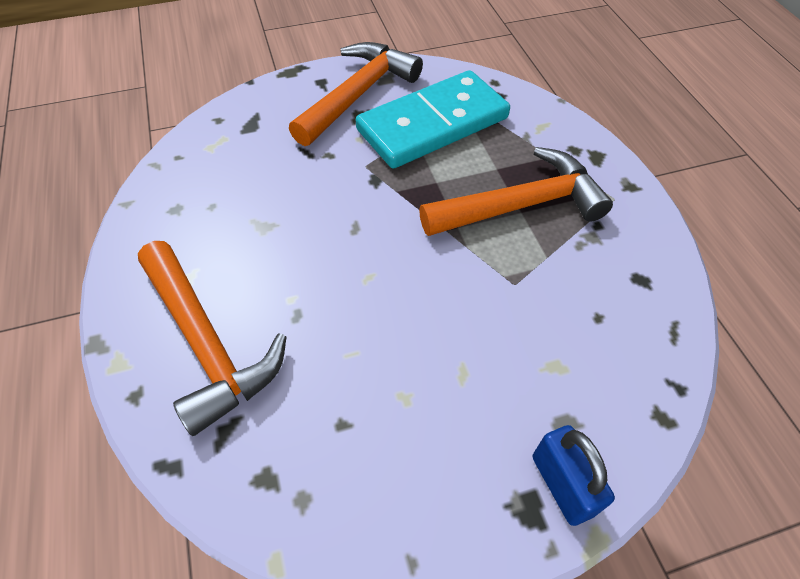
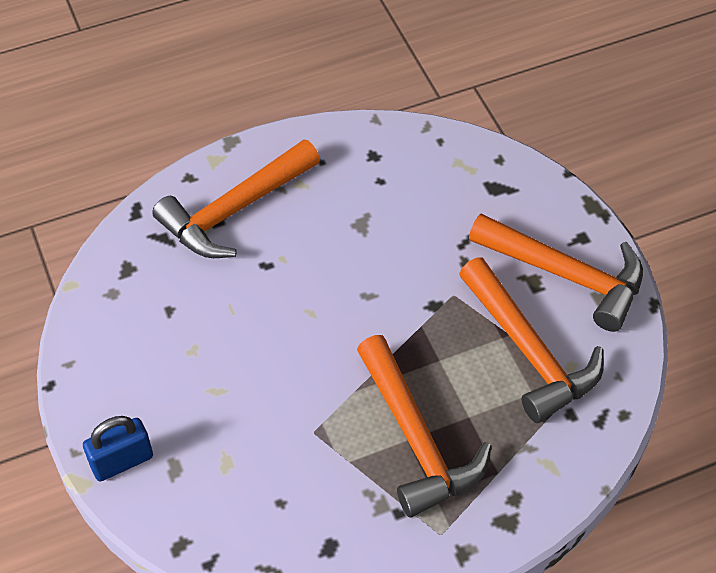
camera: 85 degrees right, 0 degrees up
turquoise domino [356,70,510,168] -> orange hammer [459,257,604,423]

